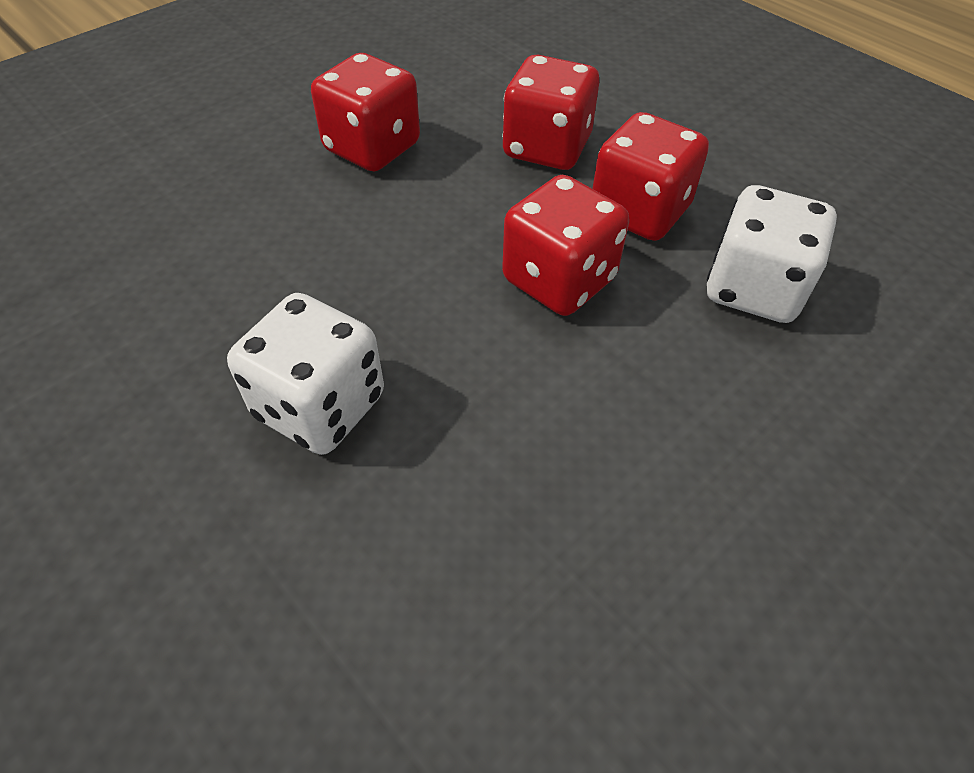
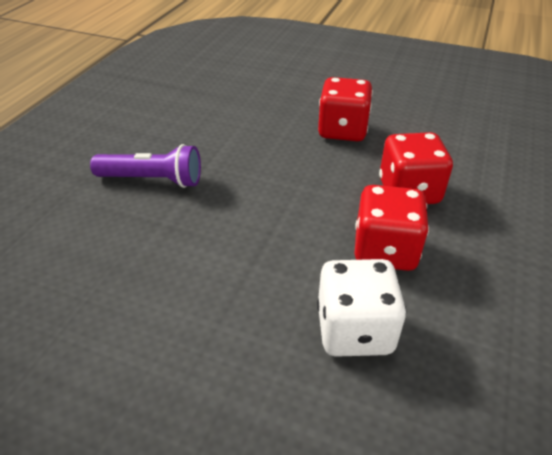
camera: 65 degrees right, 10 degrees down
white dice [227,293,384,455] -> purple flashlight [90,144,201,188]
red dice [502,175,629,316] -> none

